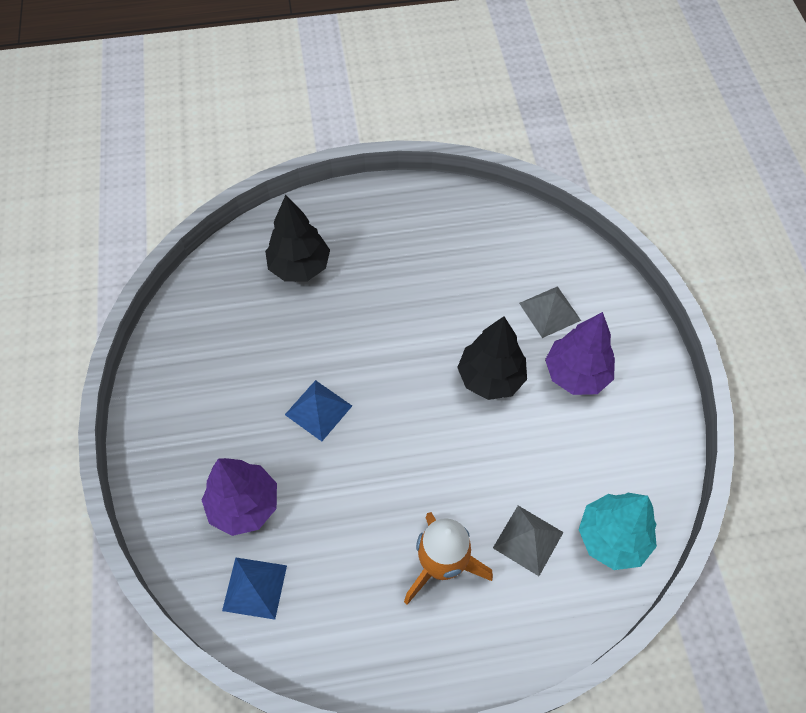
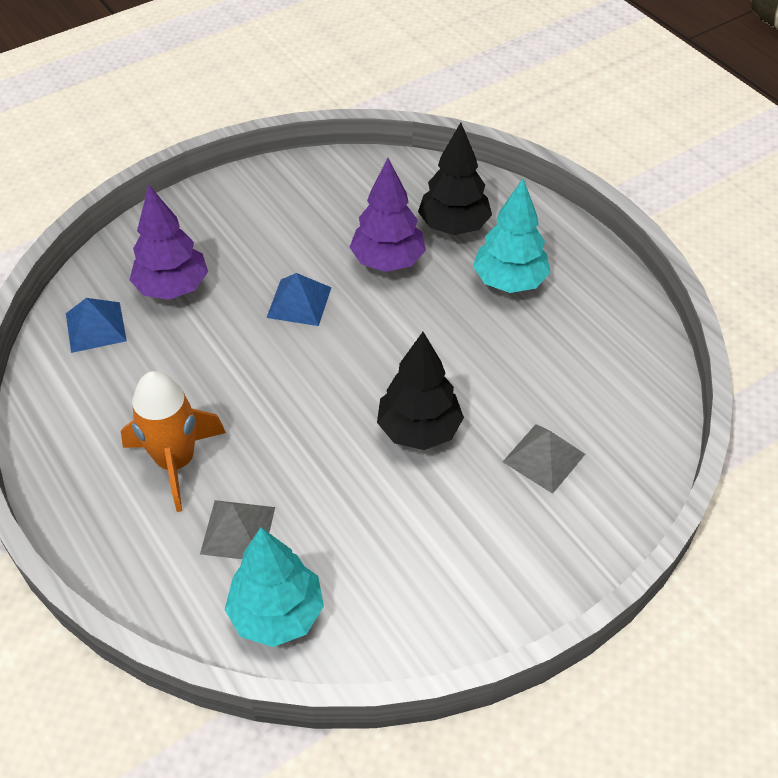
camera: 65 degrees right, 10 degrees down
purple tree [545,312,615,395] -> purple tree moved to [350,158,426,272]
none -> turquoise tree [473,179,551,293]

